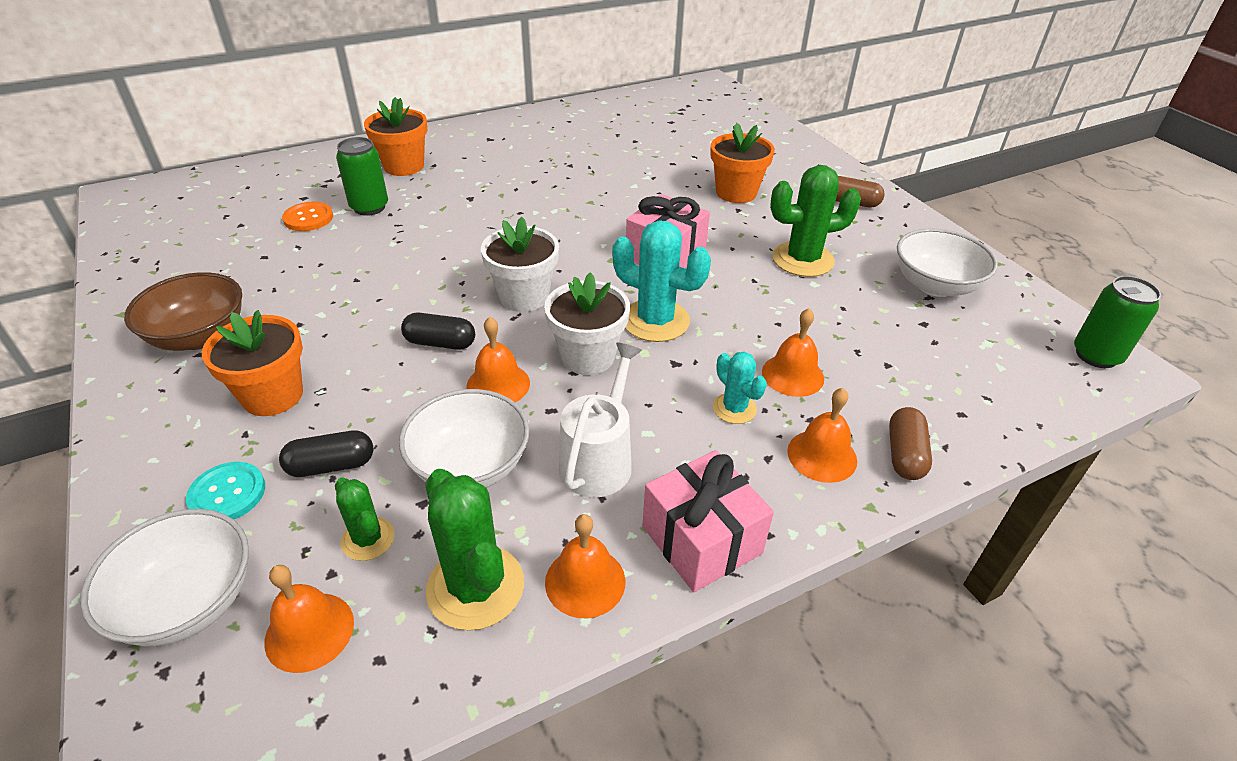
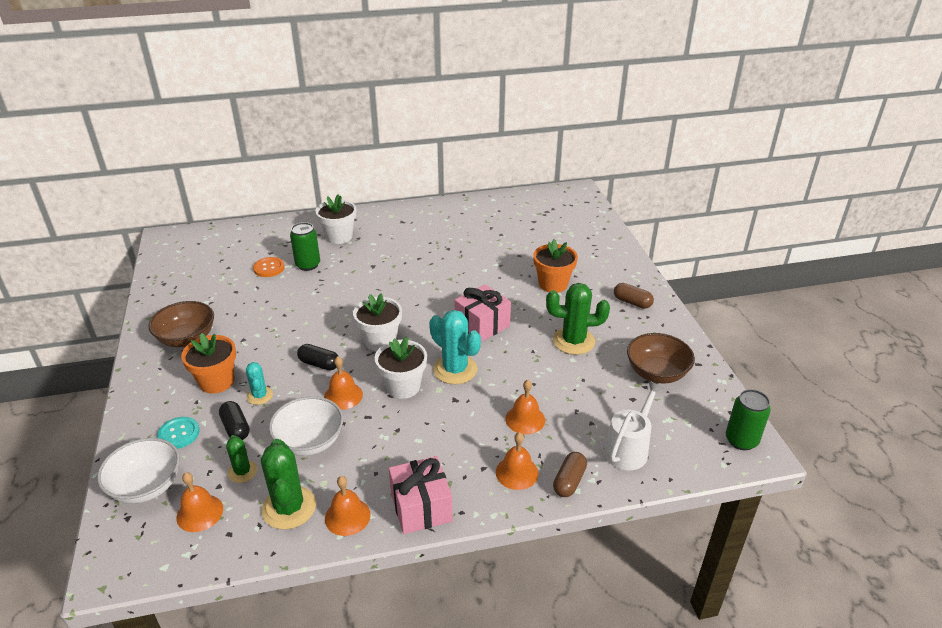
camera: 15 degrees right, 5 degrees down
black capsule [279,430,373,477] -> black capsule turned 60 degrees clockwise [219,401,250,440]
orange flower pot [364,97,427,176] -> white flower pot [315,195,356,244]
white watering can [559,343,642,497] -> white watering can moved to [604,381,663,470]
turquoise cactus [713,352,767,424] -> turquoise cactus moved to [246,362,273,405]
white bowl [897,229,998,297] -> brown bowl [627,333,695,384]

